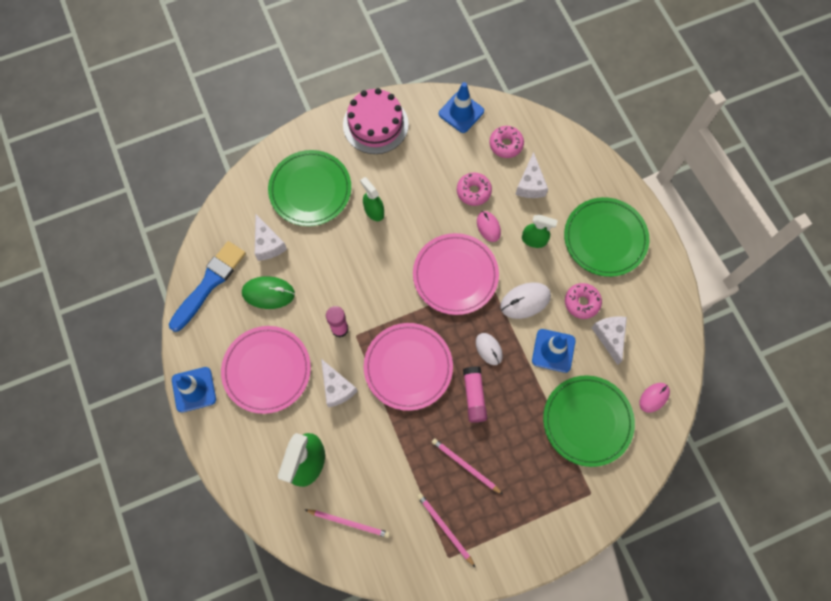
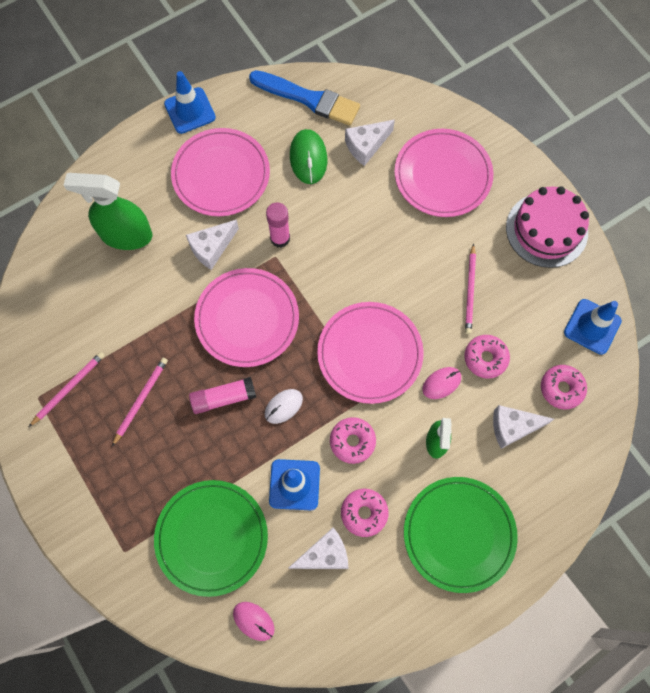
camera: 80 degrees right, 0 degrees up
green plate [268,150,351,226] -> pink plate [394,129,493,217]
pink pencil [305,509,390,538] -> pink pencil moved to [465,243,476,334]
green spray bottle [360,177,384,221] -> none
white mouse [500,282,551,319] -> pink donut [330,417,376,464]

